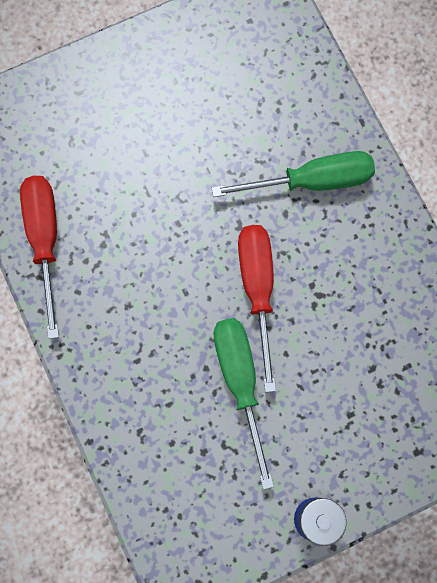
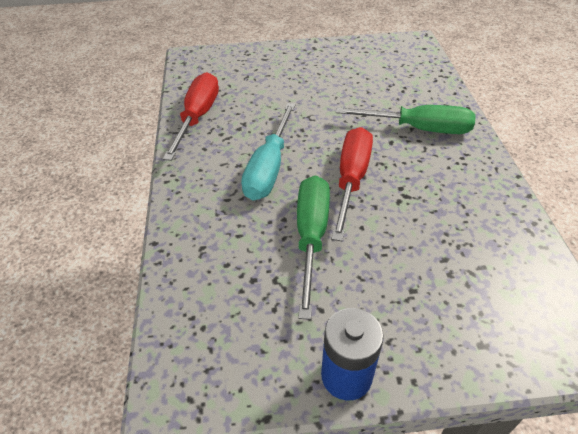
camera: 20 degrees right, 30 degrees down
none -> turquoise screwdriver [241,103,296,201]

